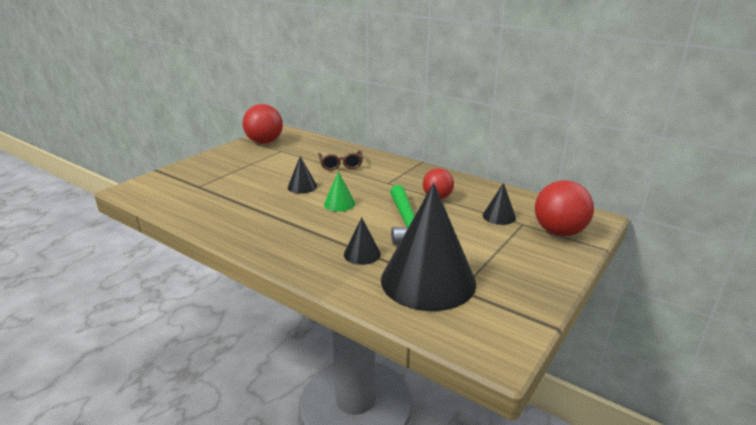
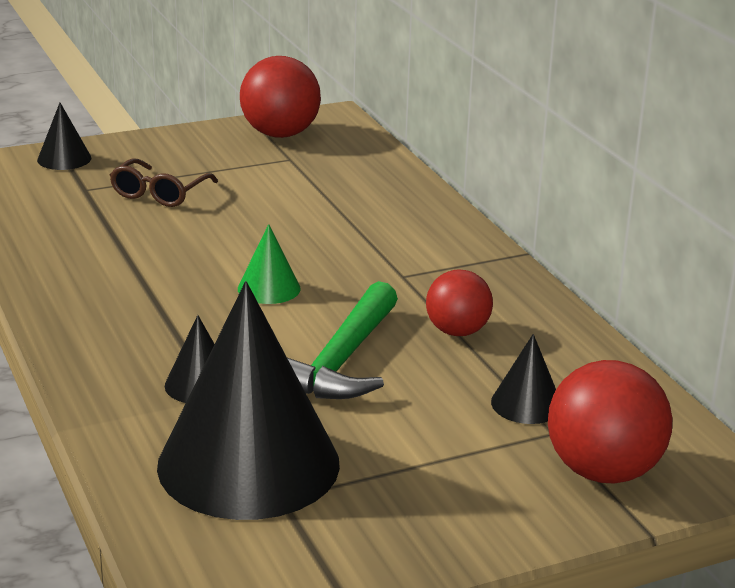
camera: 30 degrees right, 0 degrees up
black cone [288,156,317,194] -> black cone moved to [37,103,91,170]
brown glasses [318,150,363,170] -> brown glasses moved to [110,158,218,207]

